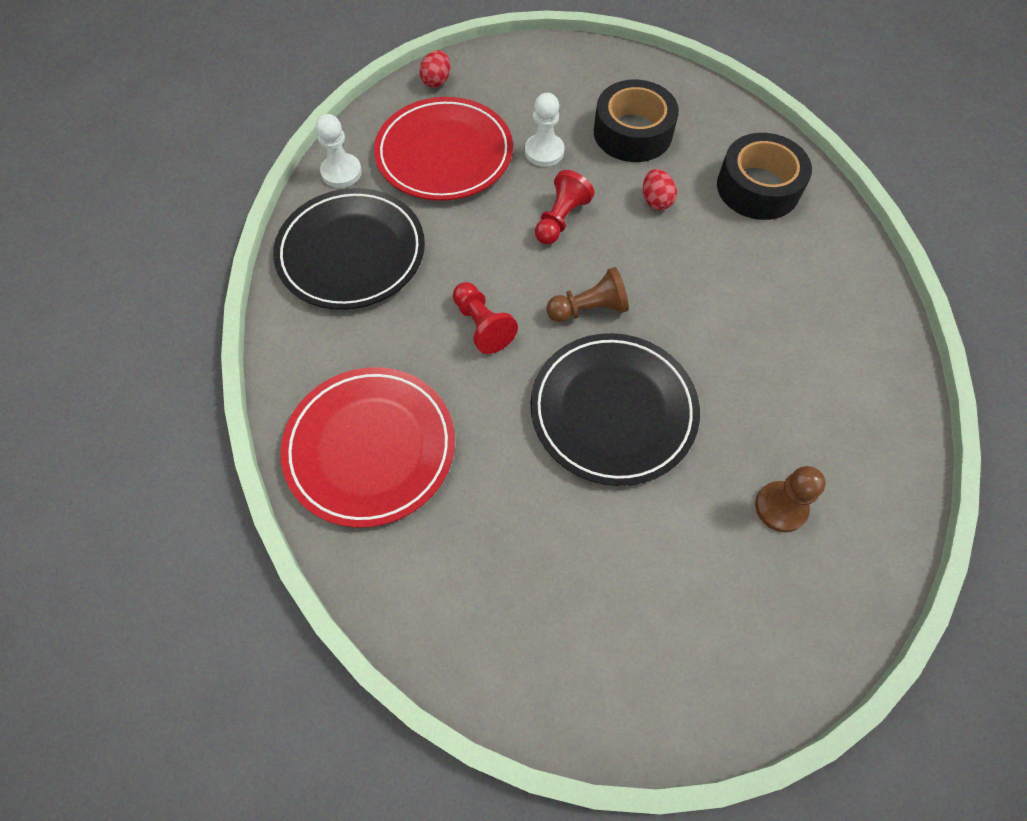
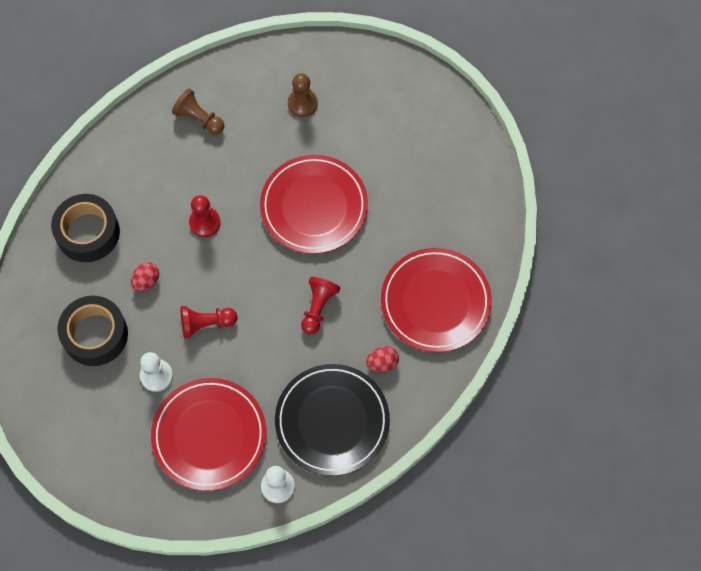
camera: 130 degrees left, 5 degrees up
red egg [419,50,450,88] -> red egg moved to [366,346,399,372]
black plate [531,333,700,486] -> red plate [260,155,368,254]
brown pawn [546,267,629,322] -> brown pawn moved to [172,89,224,135]
none -> red pawn [189,195,221,237]

